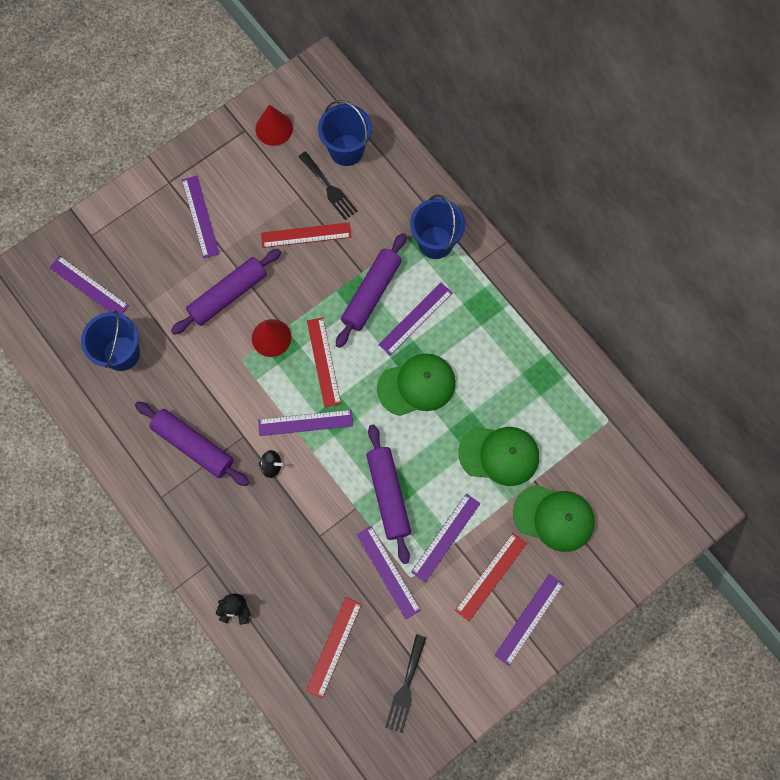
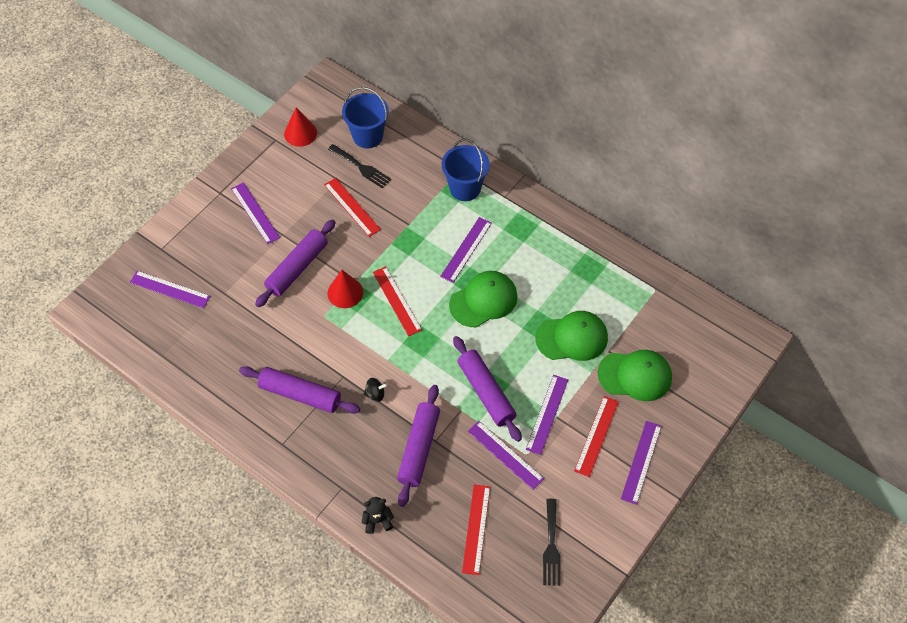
camera: 15 degrees left, 15 degrees down
blue bucket [81,310,140,371] -> none
purple ruler [258,410,353,436] -> none
red ruler [261,222,351,248] -> red ruler turned 75 degrees clockwise [324,178,381,237]
purple rolling pin [336,233,406,348] -> purple rolling pin moved to [397,385,440,507]

